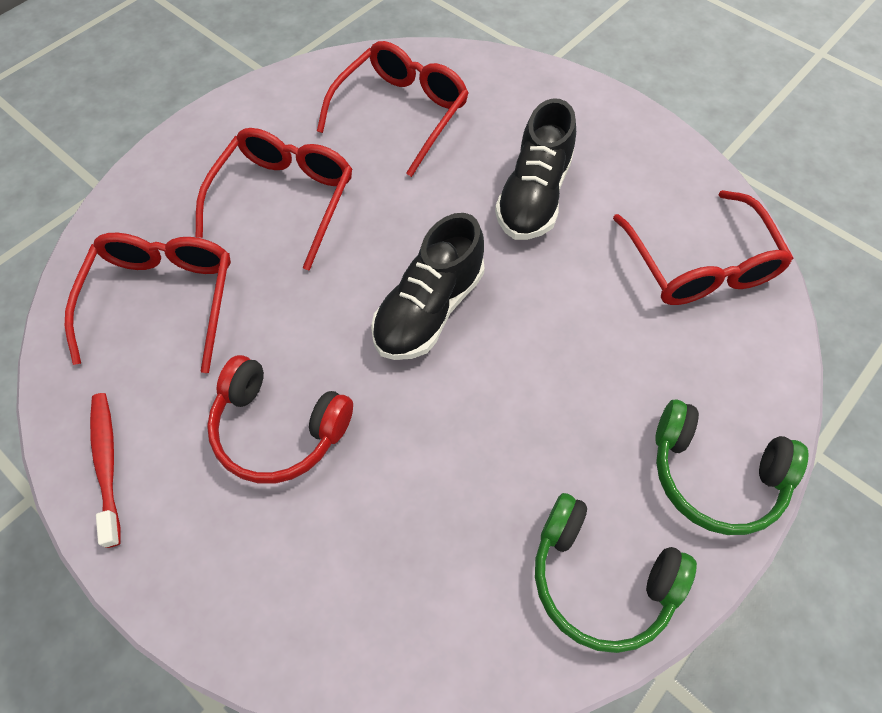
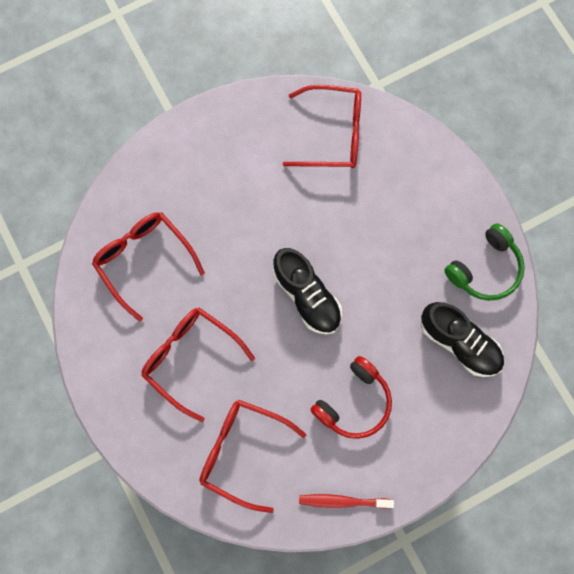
camera: 70 degrees left, 15 degrees up
black shoe [495,98,576,240] -> black shoe moved to [421,302,504,377]
green headphones [656,400,809,535] -> none

